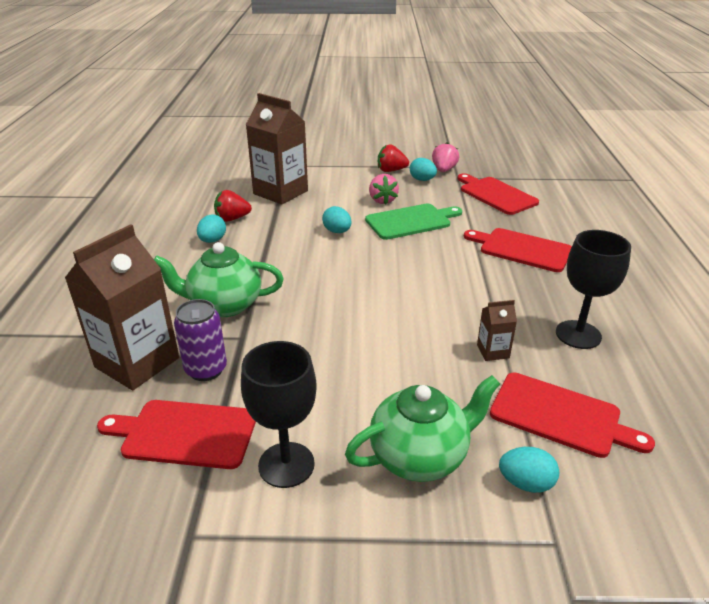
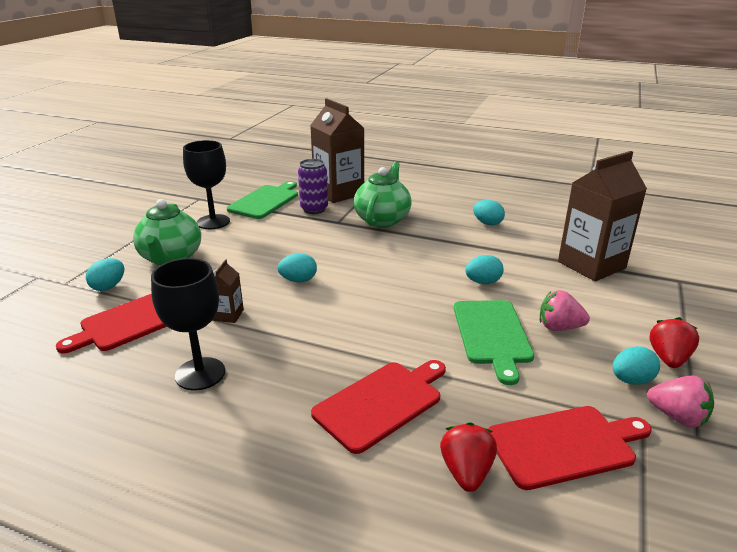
camera: 110 degrees right, 5 degrees down
red cutting board [97,400,256,469] -> green cutting board [227,181,298,219]
red strawberry [214,190,252,222] -> red strawberry moved to [440,422,497,492]
none -> turquoise egg [278,253,317,282]

